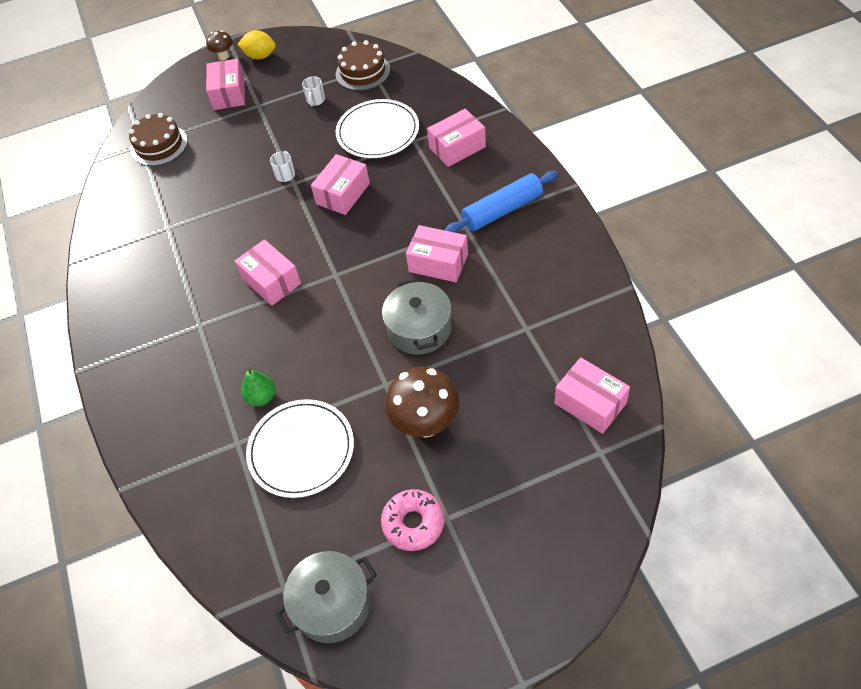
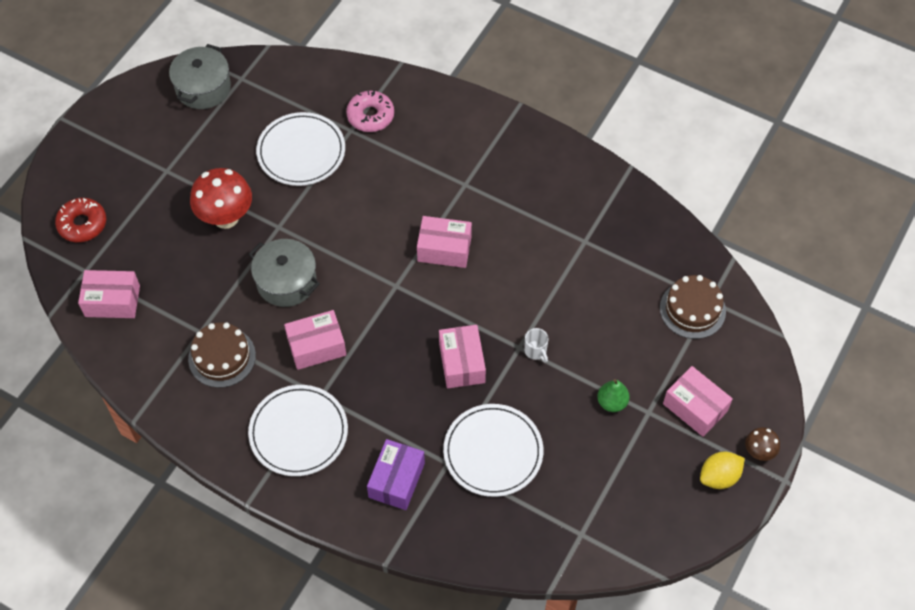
camera: 135 degrees right, 5 degrees up
green pear [241,367,275,406] -> green pear moved to [597,379,630,412]
white mug [302,76,325,106] -> none
brown cake [336,40,390,91] -> brown cake moved to [188,322,256,388]
pink donut [381,489,445,551] -> pink donut moved to [346,91,394,132]
brown mushroom [385,367,460,438] -> red mushroom [190,168,252,229]
pink box [427,109,486,167] -> purple box [367,439,425,510]
blue rolling pin [445,171,558,233] -> white plate [248,385,348,476]
none -> red donut [55,198,106,242]

